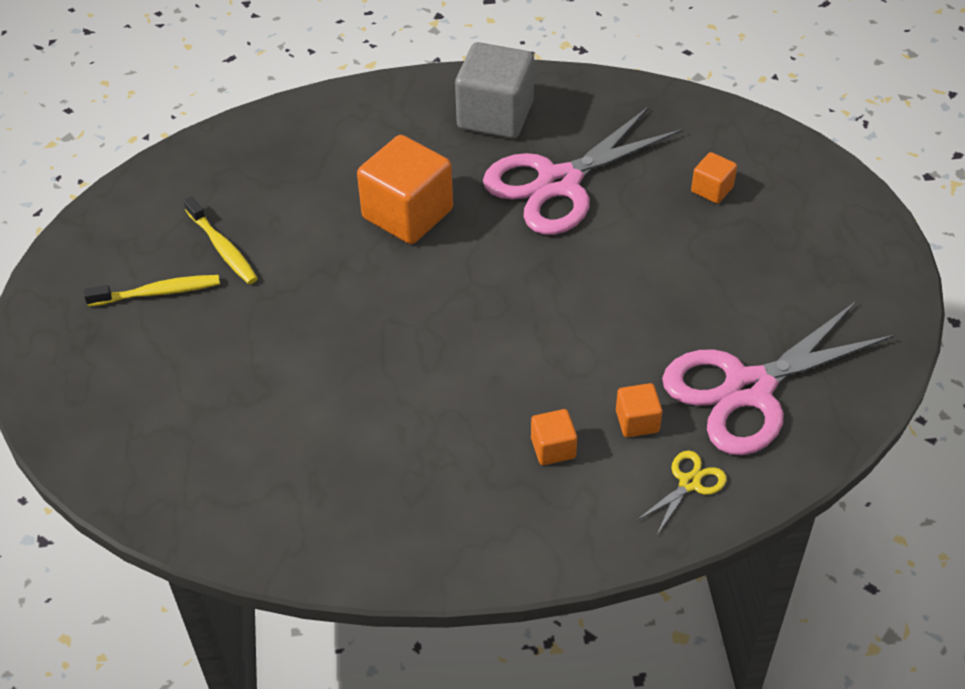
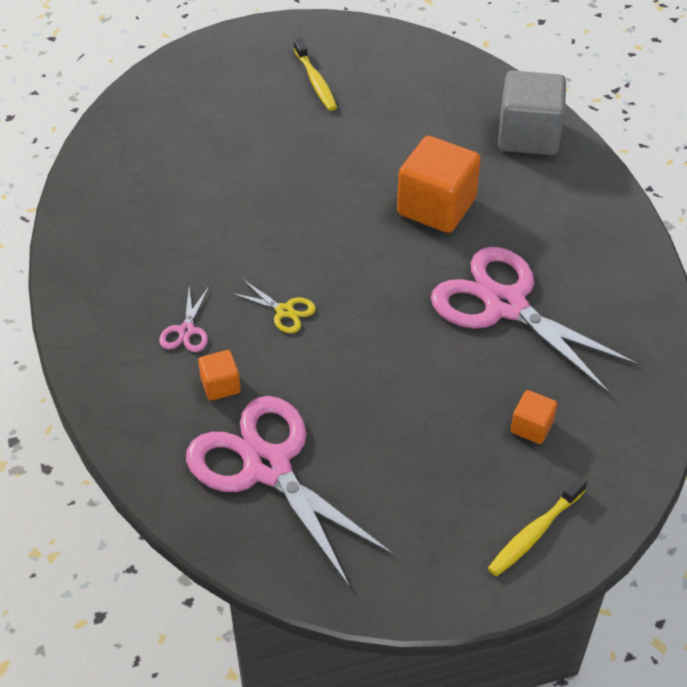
camera: 80 degrees right, 0 degrees up
yellow toothbrush [183,196,258,284] -> yellow toothbrush moved to [488,476,587,576]
grey cube [455,42,534,139] -> grey cube moved to [498,71,566,155]
orange cube [531,409,577,465] -> pink scissors [159,287,209,352]
yellow scissors [636,451,727,535] -> yellow scissors moved to [231,280,316,333]

